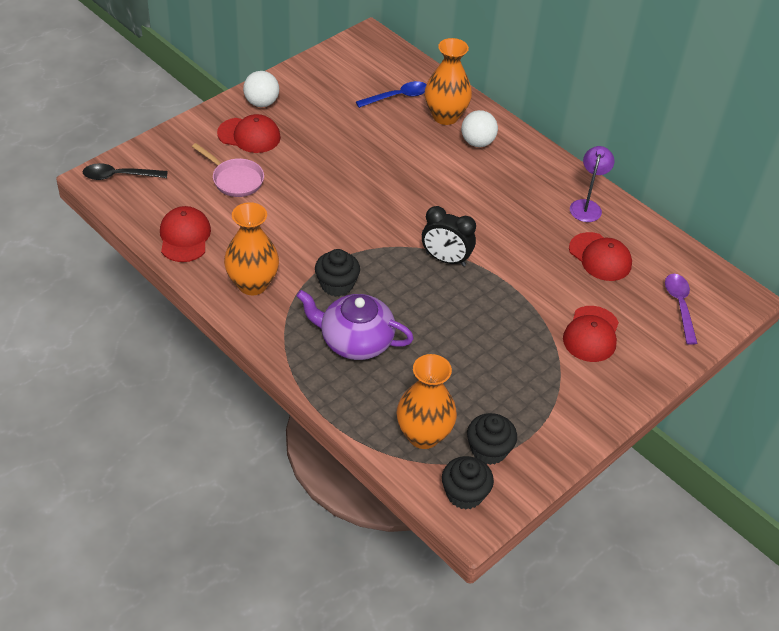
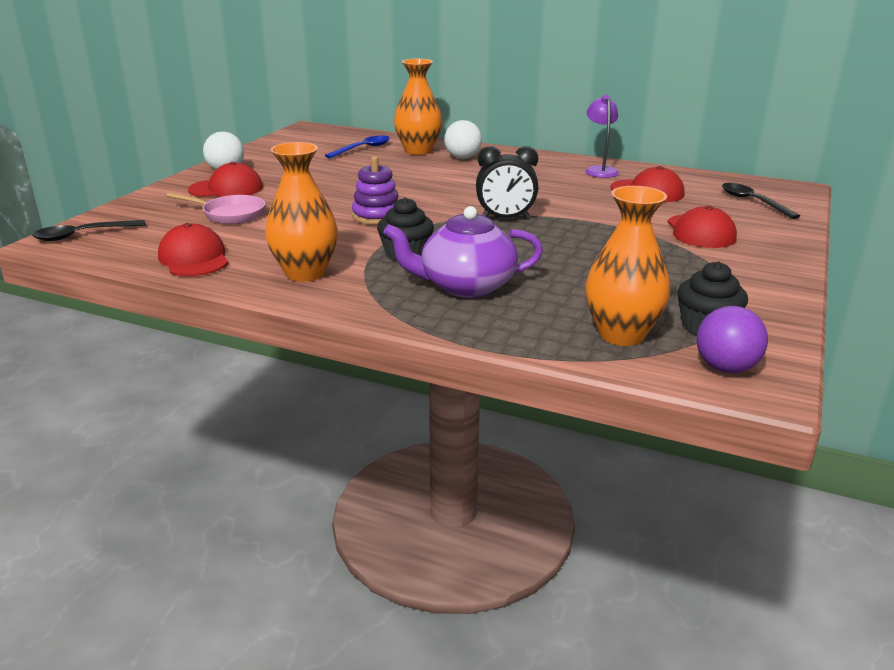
camera: 20 degrees left, 20 degrees down
black cupcake [442,456,494,509] -> purple ball [697,306,768,373]
purple spoon [665,274,698,345] -> black spoon [722,183,800,219]
none -> purple stacking toy [352,156,398,225]

